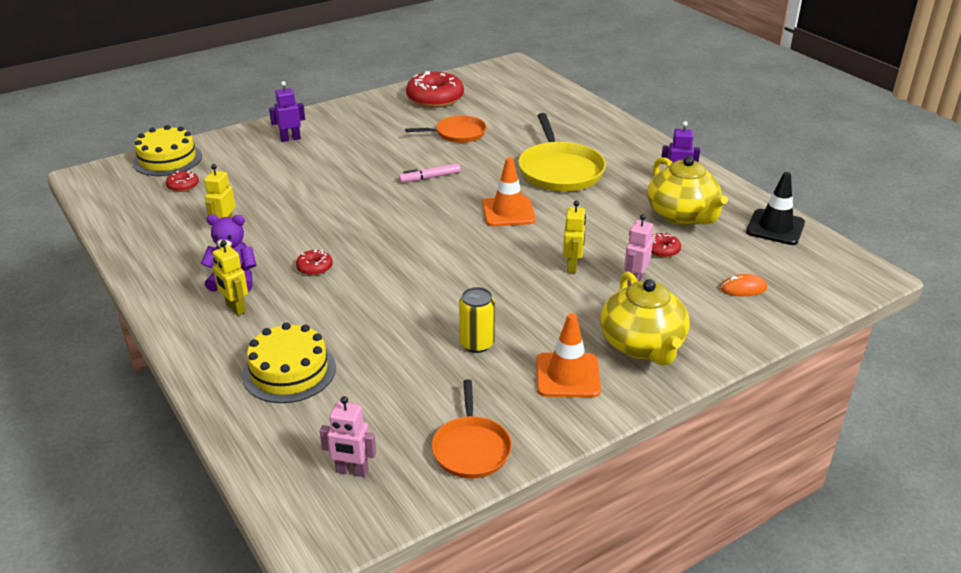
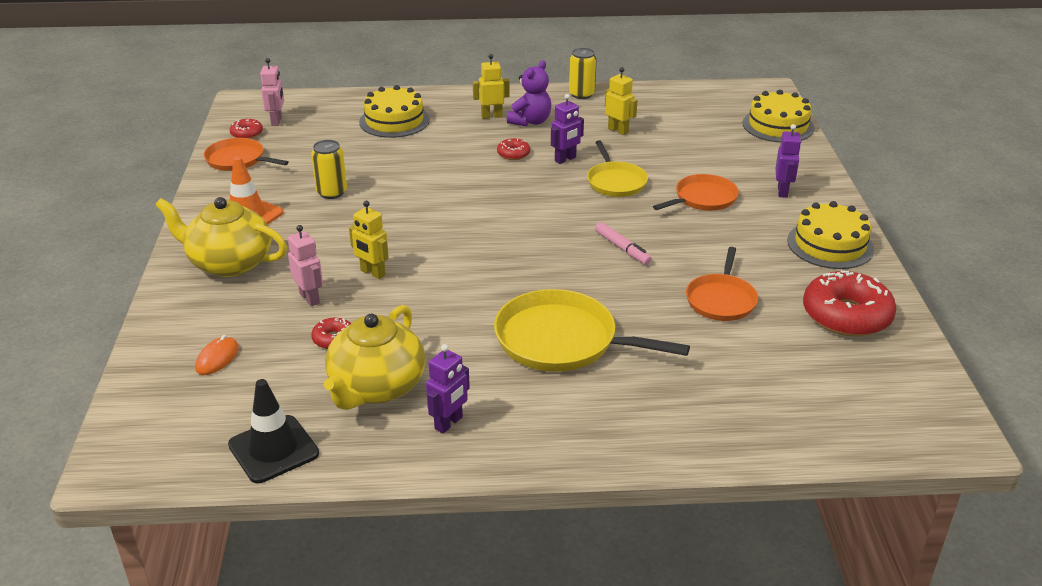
camera: 120 degrees right, 0 degrees up
red donut [166,171,199,192] -> red donut moved to [230,119,263,139]
pink robot [319,396,376,477] -> pink robot turned 135 degrees clockwise [260,58,284,126]
pink marker [399,163,461,183] -> pink marker turned 135 degrees clockwise [595,222,652,265]
orange traffic cone [482,157,536,226] -> none
yellow teapot [647,156,728,225] -> yellow teapot turned 75 degrees counterclockwise [324,305,426,410]
none -> purple robot [551,94,584,164]
none -> yellow can [569,48,597,99]
none -> yellow pan [587,140,648,197]
none -> orange pan [653,174,739,211]
none -> yellow cake [787,201,874,269]

